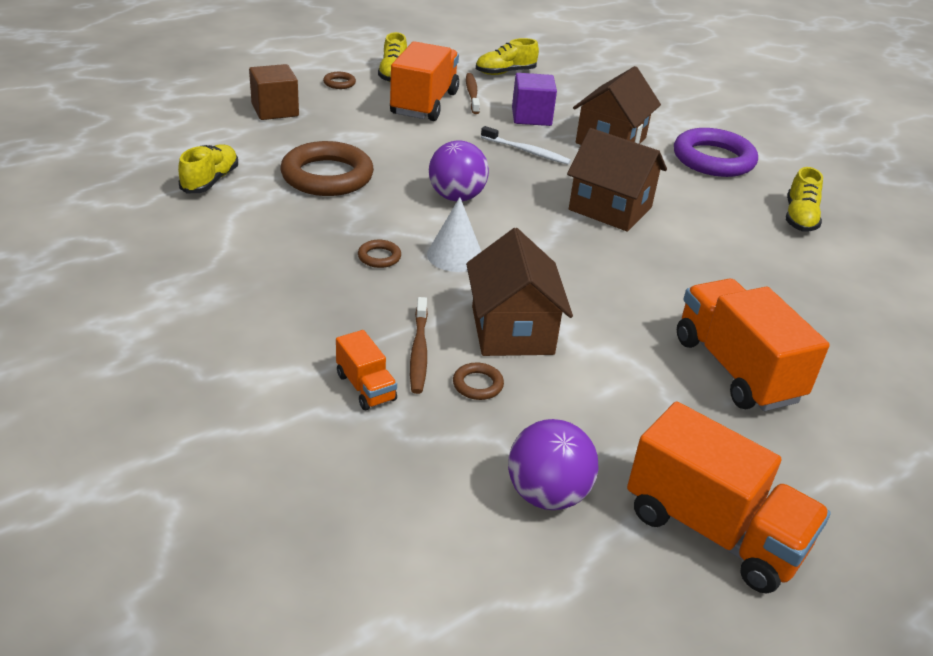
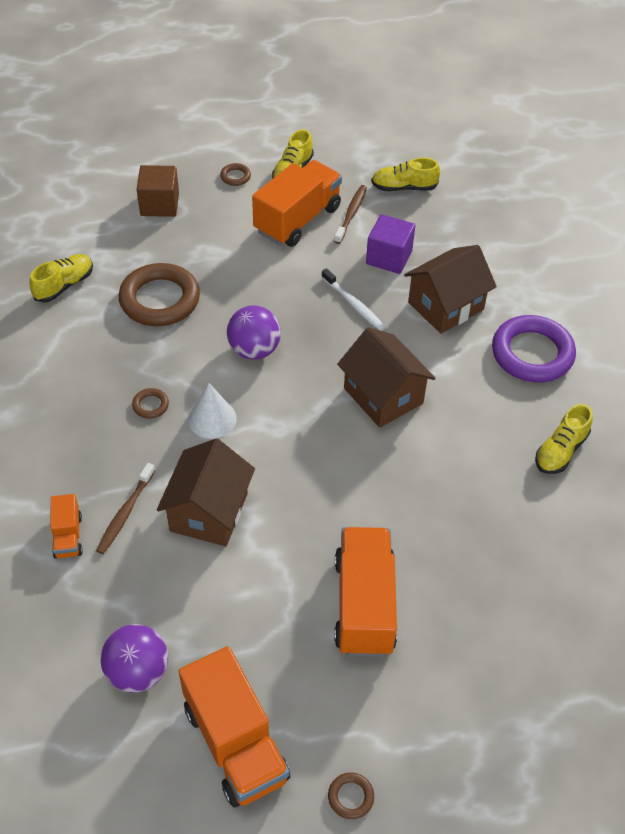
camera: 25 degrees right, 15 degrees up
brown ring [453,363,504,400] -> brown ring moved to [328,772,374,819]

